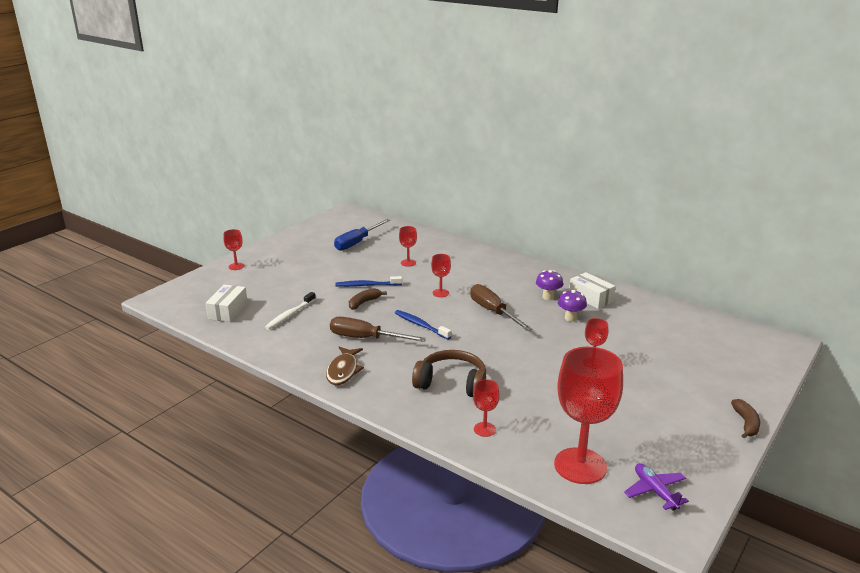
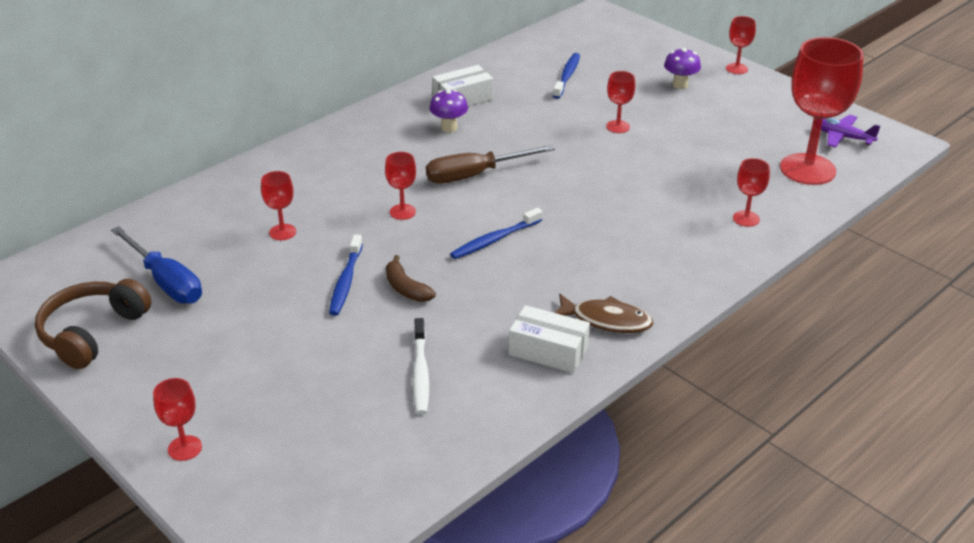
camera: 80 degrees left, 10 degrees up
white box [206,285,248,322] -> white box moved to [509,305,590,373]
white toothbrush [265,292,316,330] -> white toothbrush turned 45 degrees clockwise [413,318,429,415]
brown screwdriver [330,317,426,342] -> none
brown headphones [412,350,486,397] -> brown headphones moved to [35,279,152,369]
purple mushroom [558,290,587,322] -> purple mushroom moved to [664,48,701,89]
purple plane [624,463,689,511] -> purple plane turned 45 degrees clockwise [821,115,880,148]
brown banana [731,399,760,438] -> red goblet [726,16,756,74]
none -> blue toothbrush [553,53,580,99]

